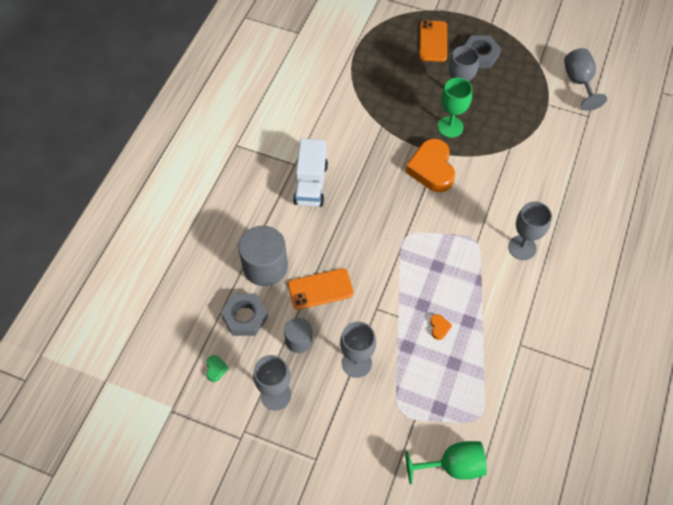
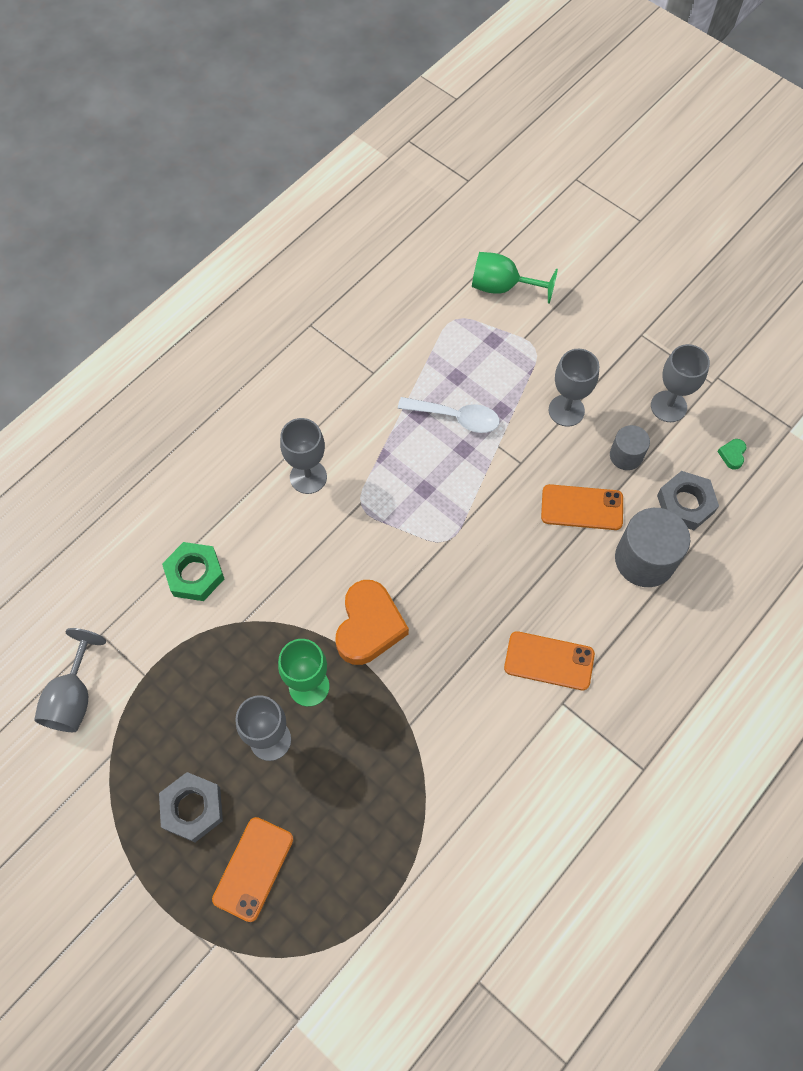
camera: 160 degrees left, 5 degrees up
white truck [293,138,328,207] -> orange phone [504,631,595,690]
orange heart [430,314,452,340] -> white spoon [398,397,500,433]
none -> green nut [162,542,224,601]

